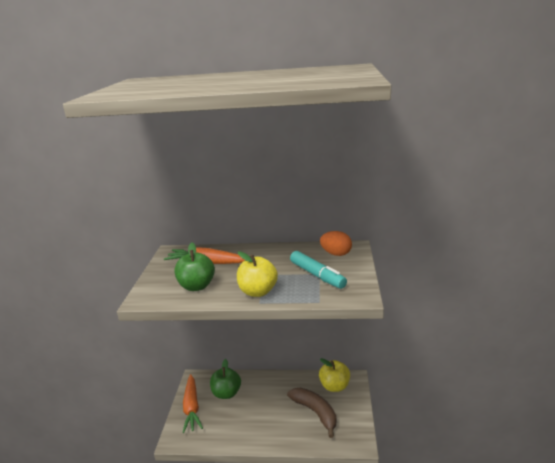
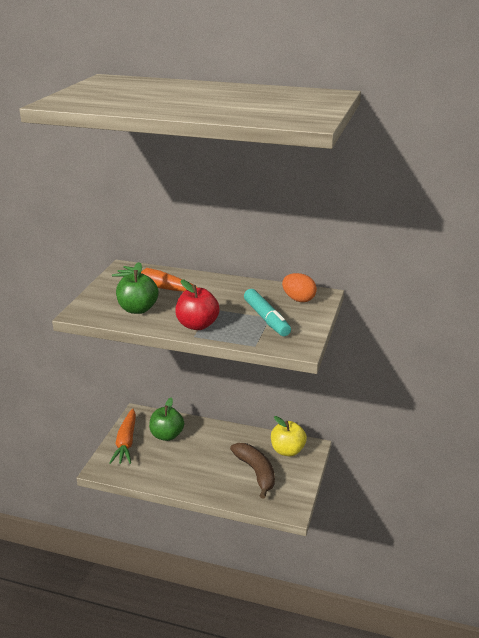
camera: 10 degrees right, 5 degrees up
yellow apple [237,251,278,297] -> red apple [175,279,220,330]

